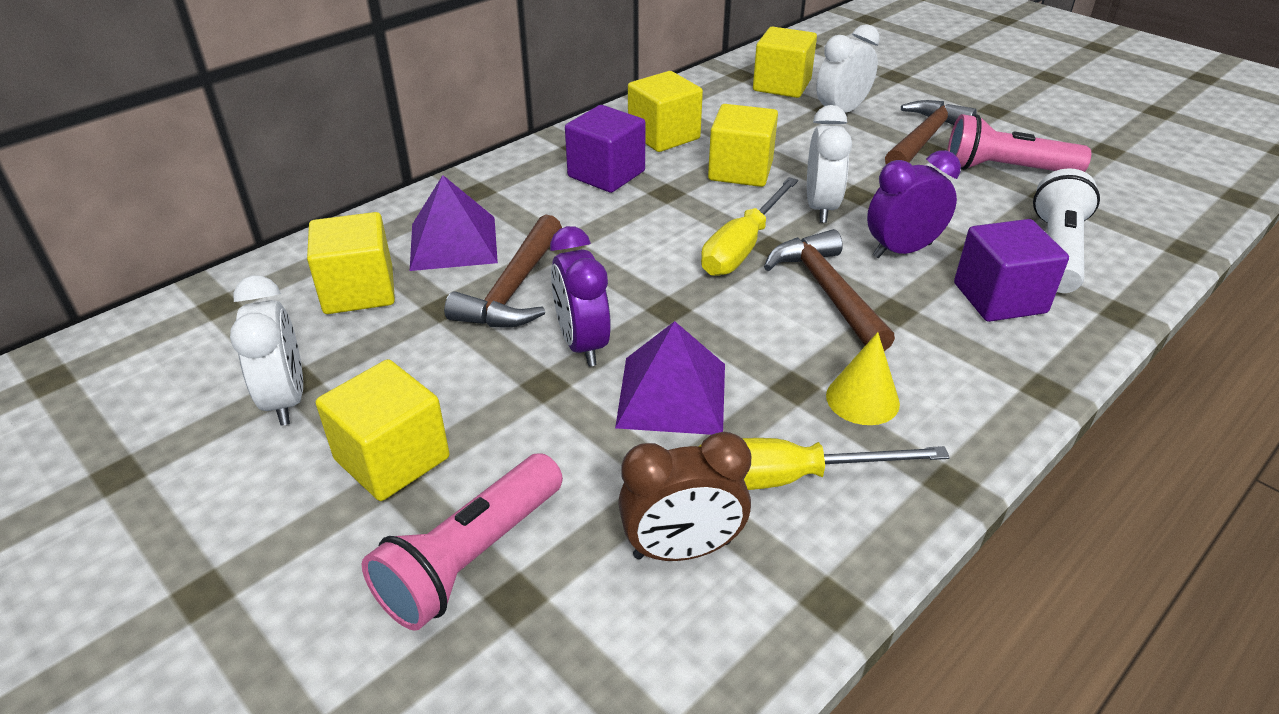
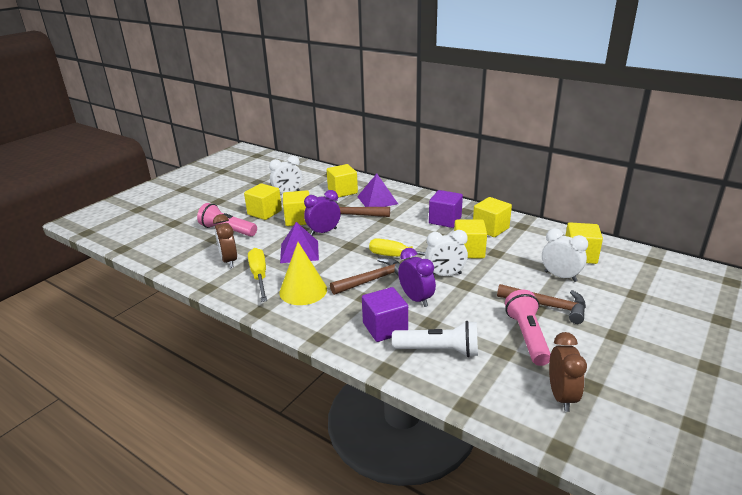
camera: 80 degrees right, 10 degrees down
yellow cone [826,332,900,425] -> yellow cone [279,242,327,305], size x1.63
none -> yellow cube [283,190,309,226]
none -> brown clock [549,332,587,412]

